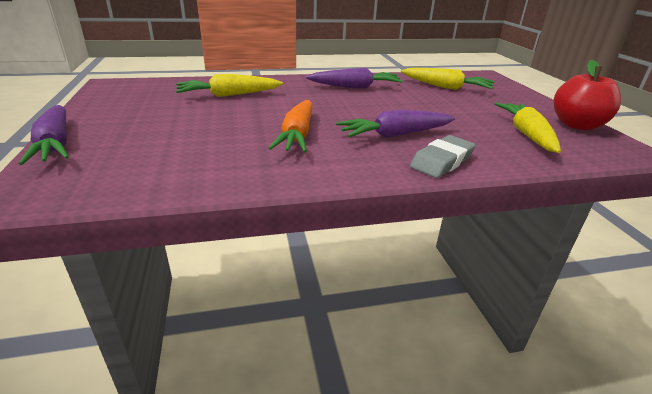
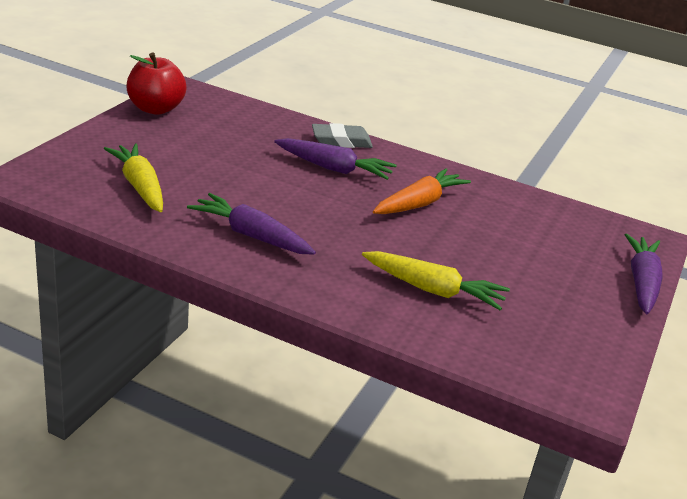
camera: 145 degrees left, 0 degrees up
yellow carrot [494,103,561,153] -> none

